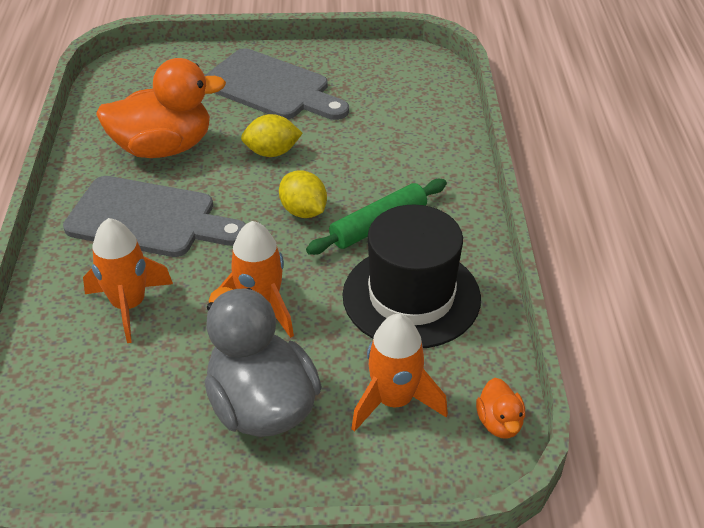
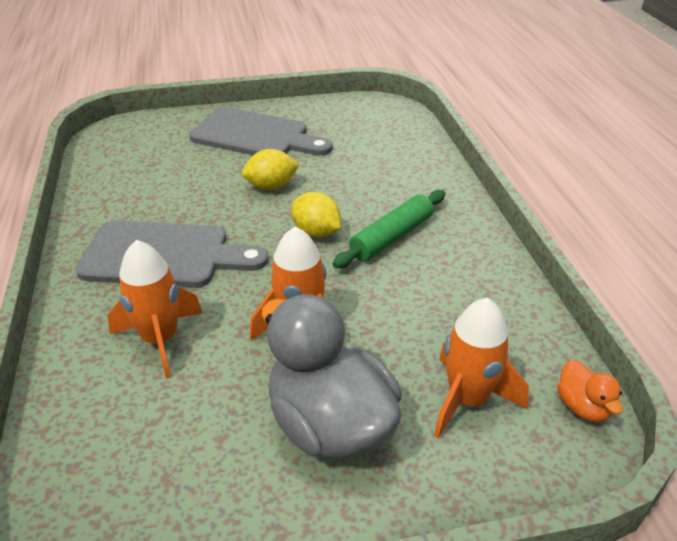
camera: 10 degrees left, 5 degrees down
orange duck [96,58,226,158] -> none
black hat [343,205,481,348] -> none

